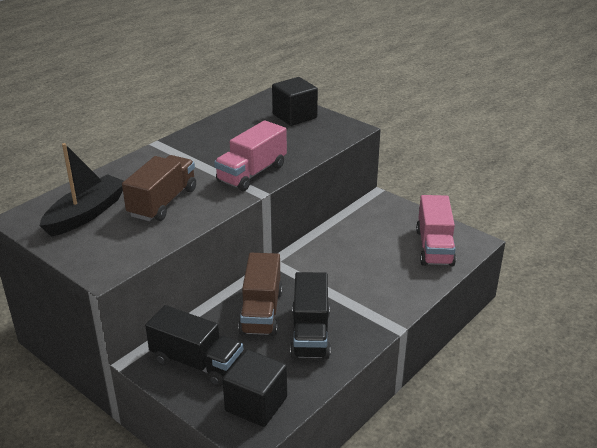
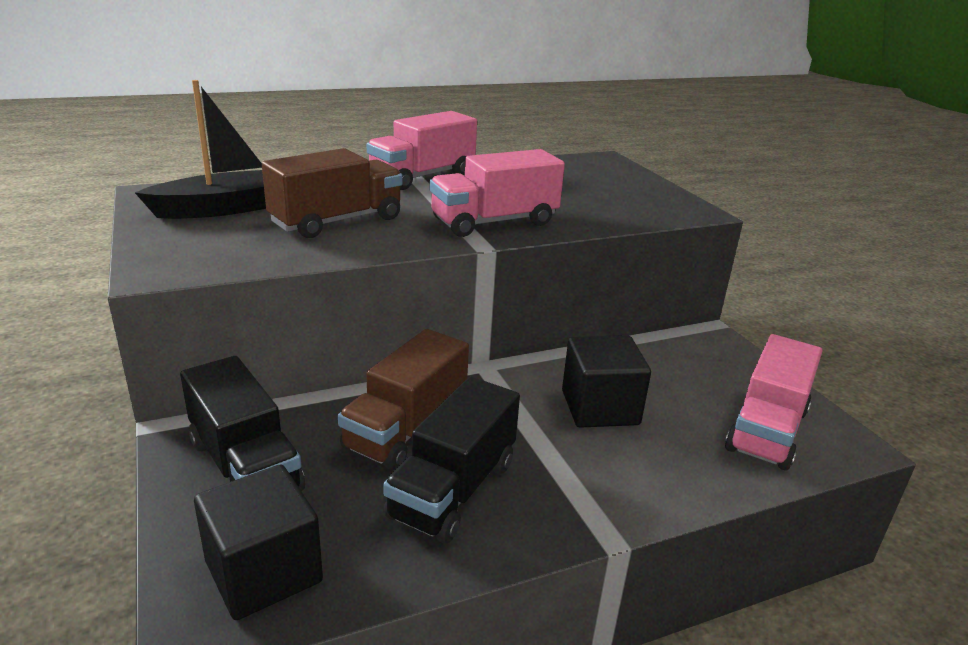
camera: 25 degrees right, 5 degrees down
black cube [272,77,318,126] -> black cube moved to [562,335,651,428]
none -> pink truck [367,111,477,190]

